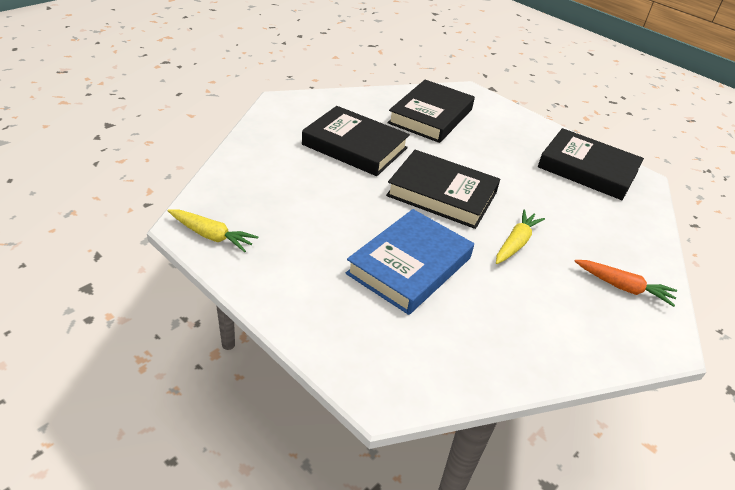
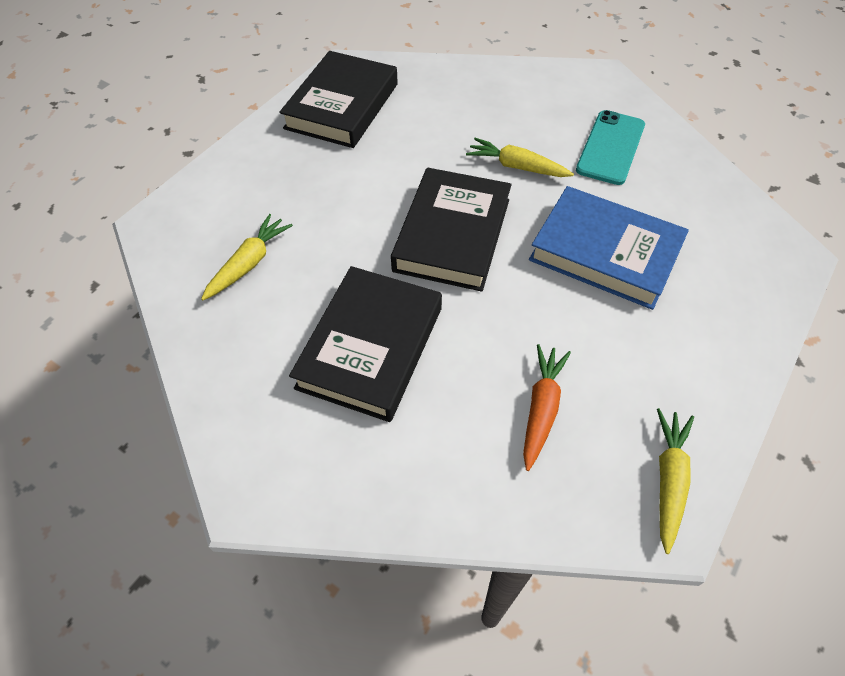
camera: 95 degrees left, 15 degrees up
black book [387,80,475,143] -> yellow carrot [201,214,293,301]
orange carrot [574,260,677,307] -> orange carrot moved to [523,344,571,471]
none -> turquoise phone [576,110,645,185]

